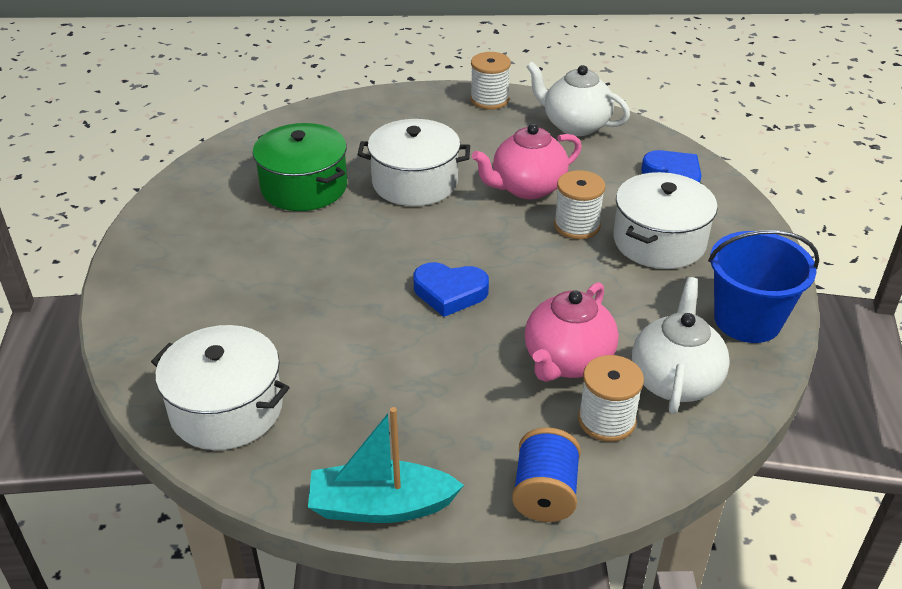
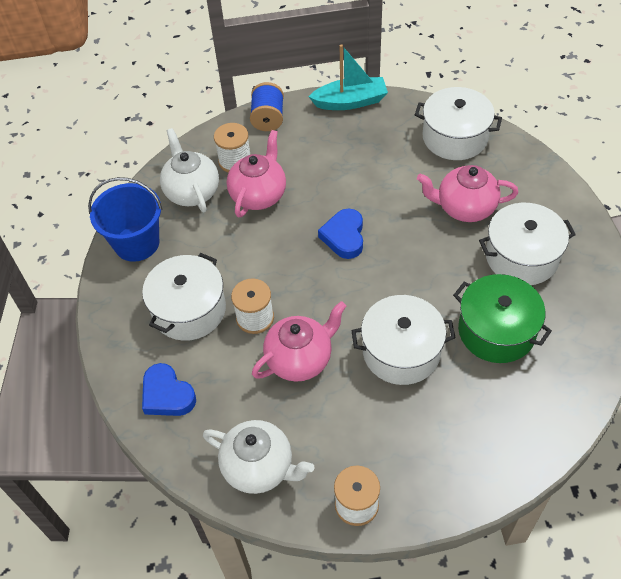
camera: 175 degrees right, 15 degrees up
blue heart [413,262,489,317] -> blue heart turned 90 degrees counterclockwise [318,209,363,259]
white teapot [632,277,730,414] -> white teapot turned 150 degrees clockwise [160,128,219,212]
none -> pink teapot [417,165,518,222]
none -> white pot [479,203,576,285]

